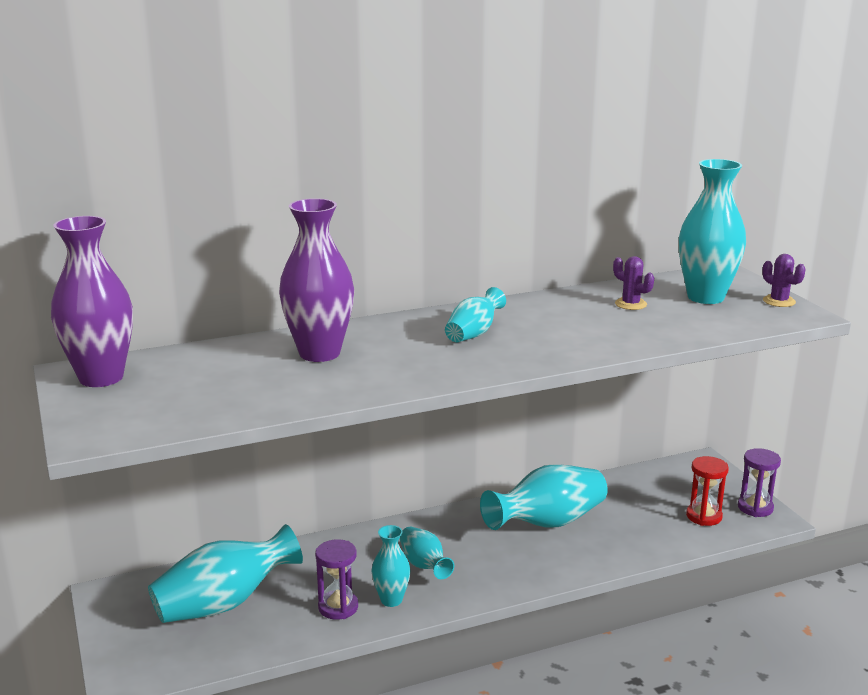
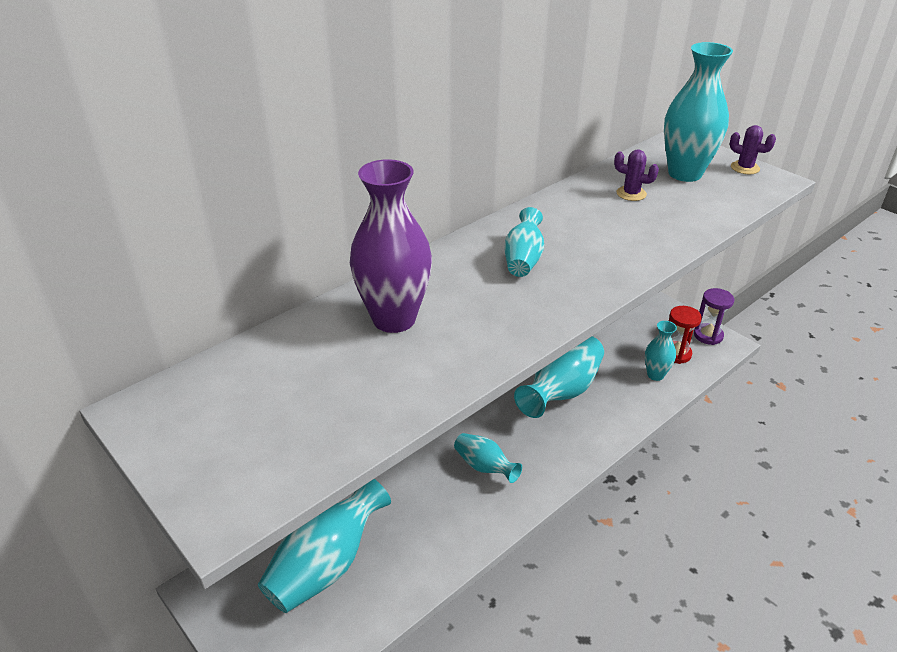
camera: 20 degrees left, 15 degrees up
purple vase [51,216,133,387] -> none
purple hourglass [315,539,358,620] -> none
turquoise vase [371,525,411,607] -> turquoise vase moved to [645,321,677,381]

